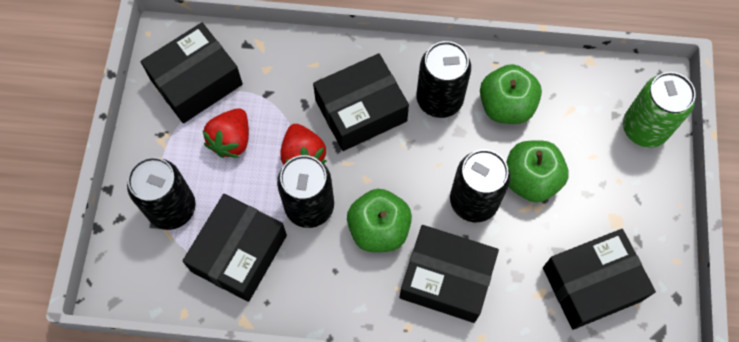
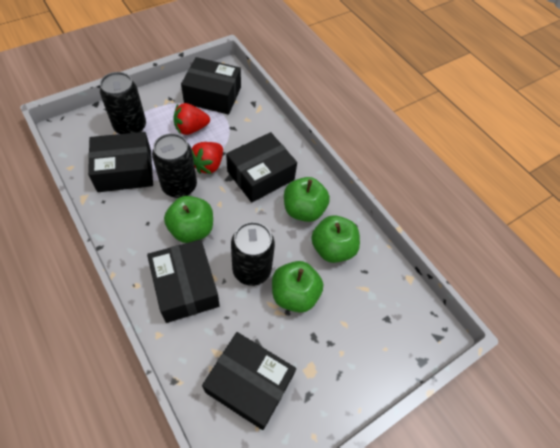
camera: 45 degrees right, 10 degrees down
black box [313,53,409,151] -> black box turned 60 degrees counterclockwise [226,132,297,202]
black can [417,41,471,118] -> green apple [284,177,330,222]
green can [623,72,696,148] -> none

